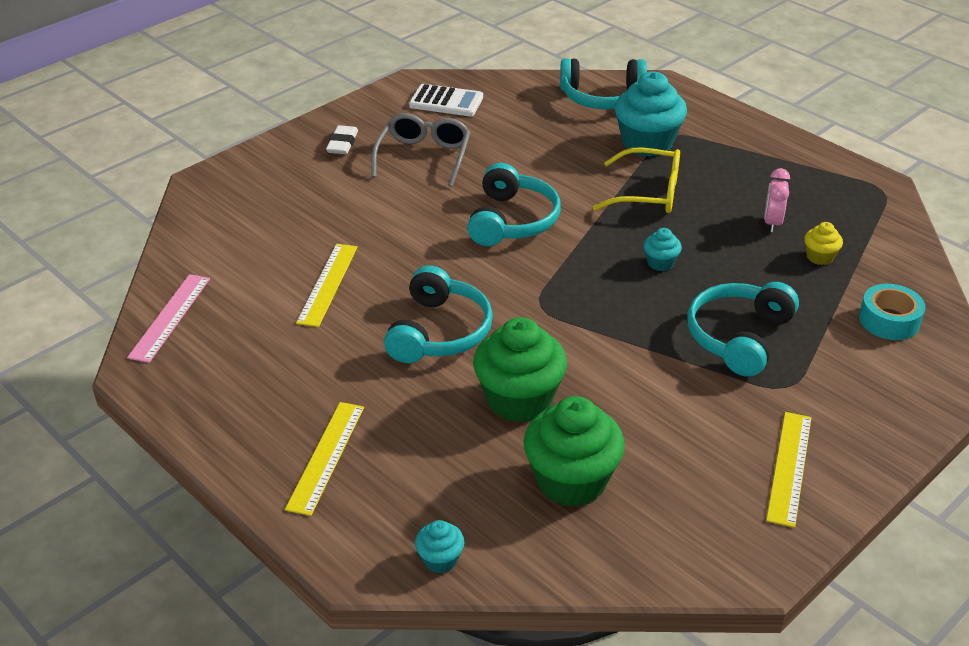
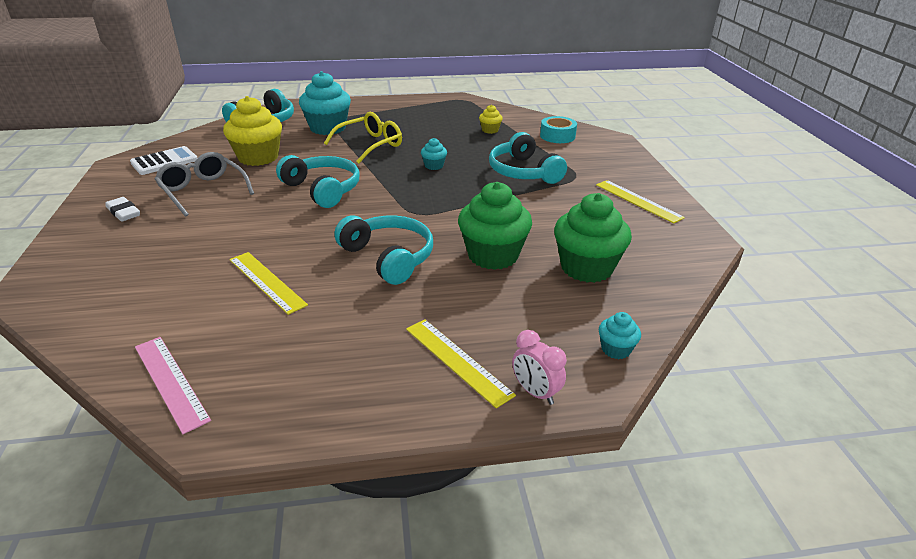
camera: 55 degrees left, 5 degrees down
pink clock [764,168,790,233] -> pink clock moved to [512,330,567,405]
none -> yellow cupcake [223,96,282,166]

